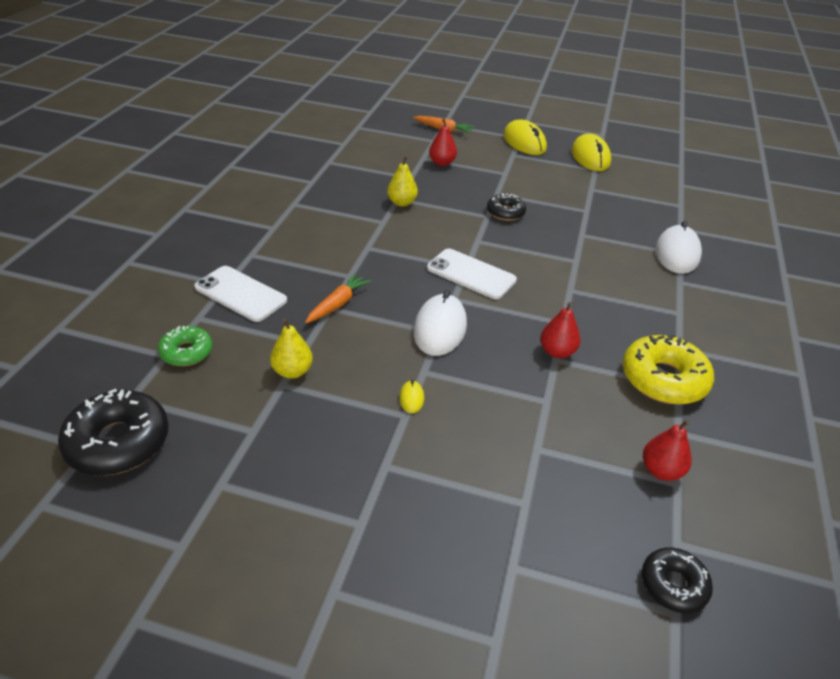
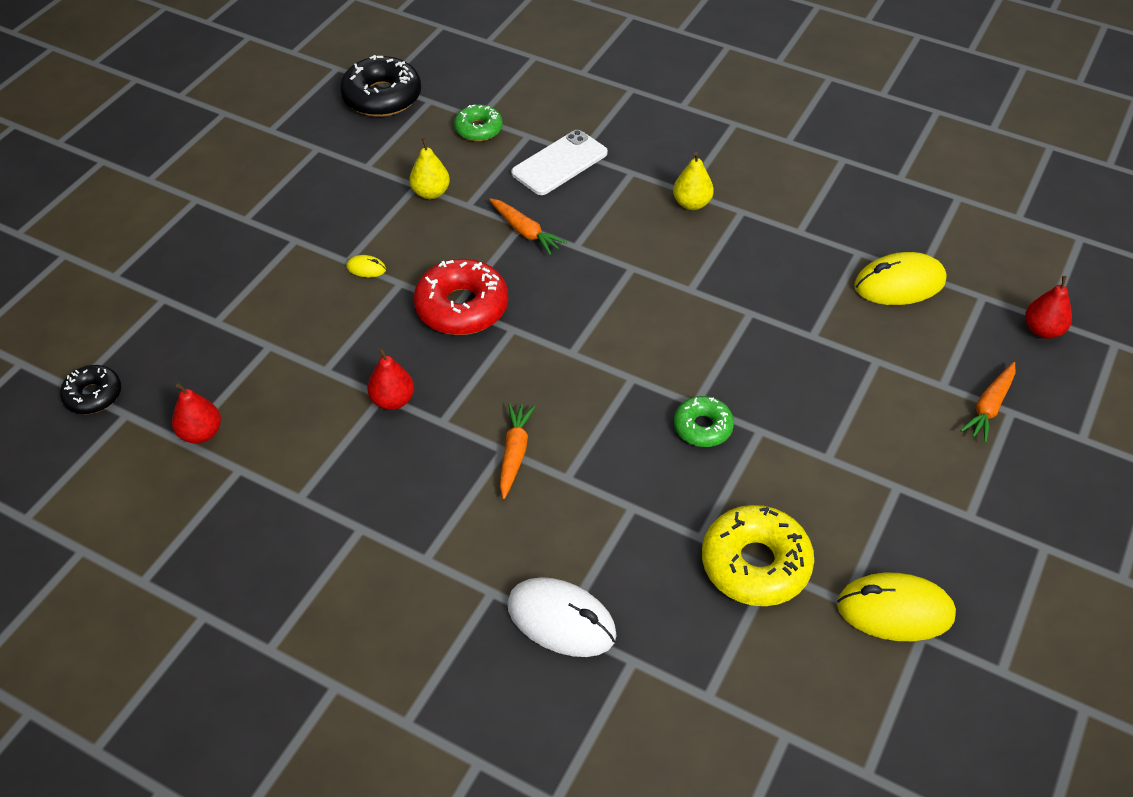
camera: 105 degrees right, 10 degrees up
yellow pear [387,156,418,207] -> yellow pear moved to [673,152,714,210]
white mouse [413,290,467,356] -> red donut [414,259,508,335]
white phone [427,248,517,299] -> none
red pear [429,119,457,166] -> red pear moved to [1025,276,1072,339]
black donut [487,193,526,221] -> green donut [674,396,734,447]
yellow mouse [504,119,547,155] -> yellow mouse moved to [854,252,947,305]
yellow donut [622,335,714,405] -> yellow donut moved to [702,505,814,606]
none -> orange carrot [500,403,535,499]

